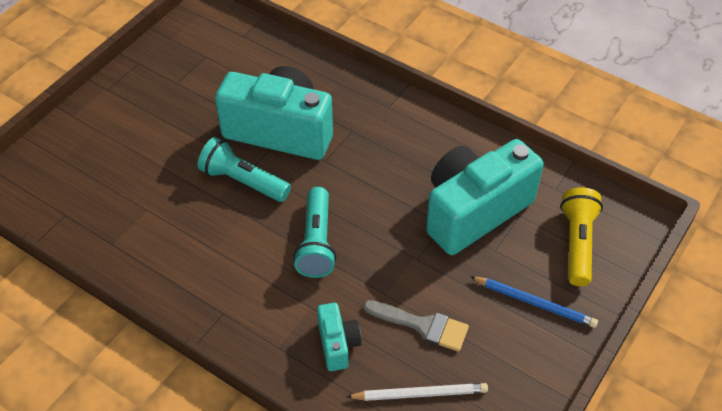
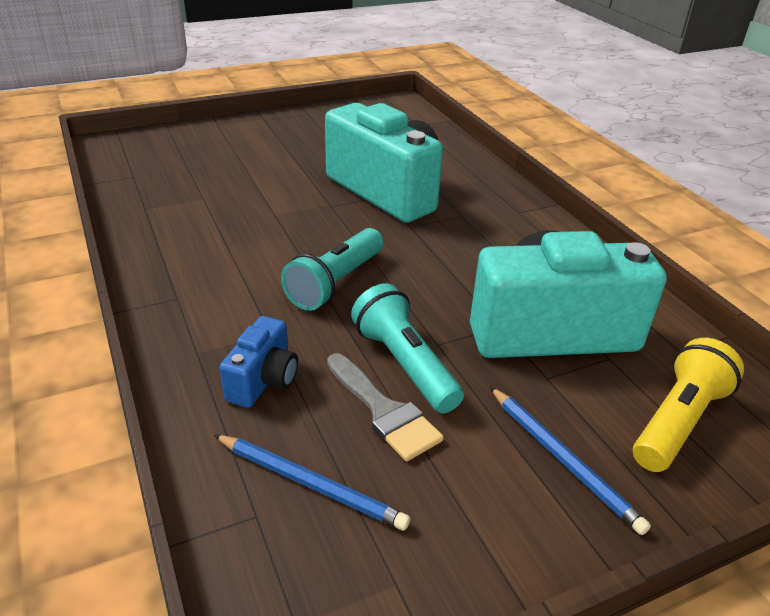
camera: 30 degrees right, 15 degrees down
turquoise flashlight [198,137,291,202] -> turquoise flashlight moved to [351,283,464,413]
turquoise camera [317,303,361,371] -> blue camera [220,316,298,408]
white pencil [347,383,488,401] -> blue pencil [214,435,410,530]

